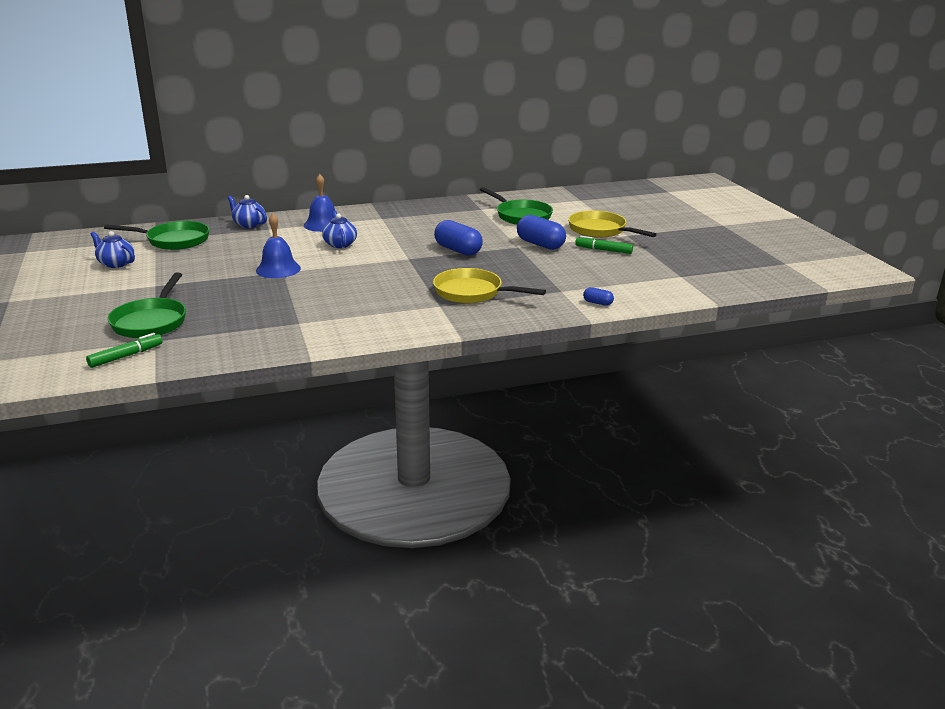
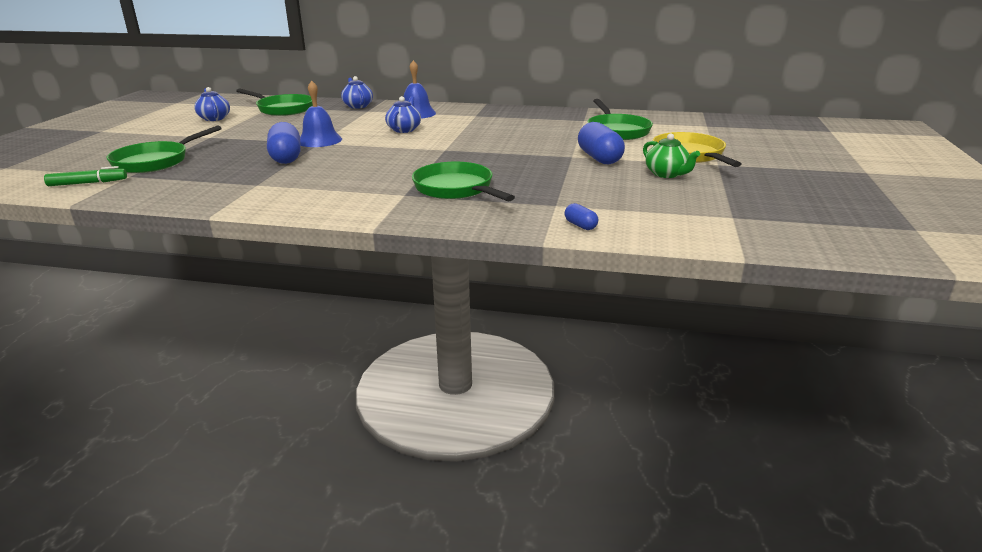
camera: 30 degrees right, 0 degrees up
yellow pan [433,268,546,303] -> green pan [412,162,515,201]
blue capsule [434,220,483,256] -> blue capsule moved to [267,122,301,164]
green marker [575,236,633,254] -> green teapot [643,133,700,178]

